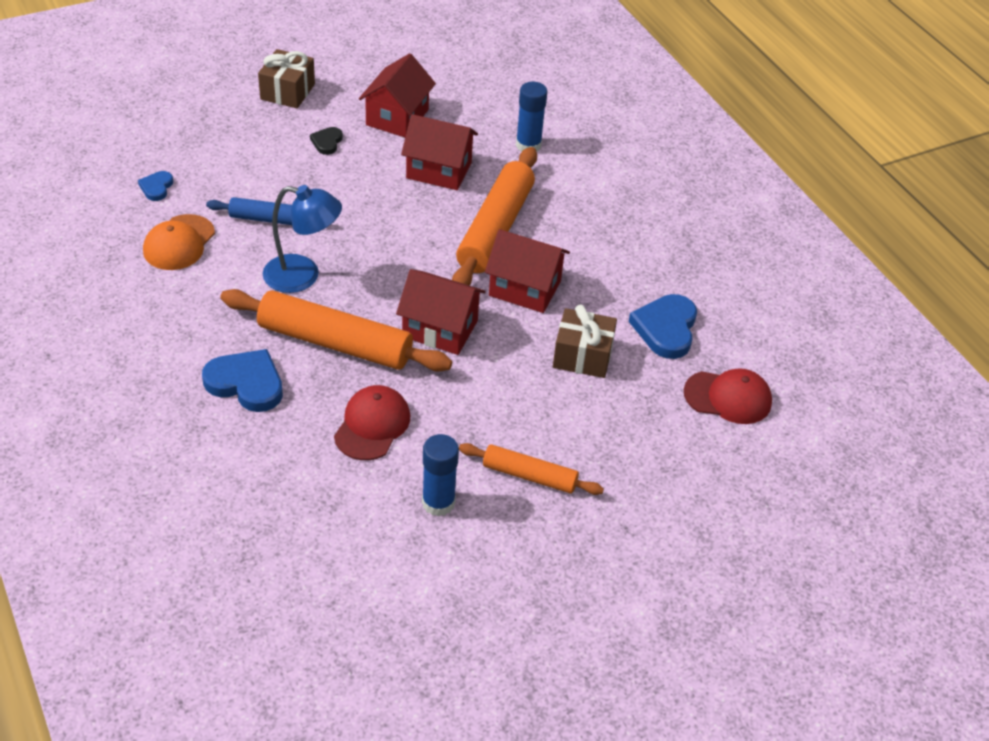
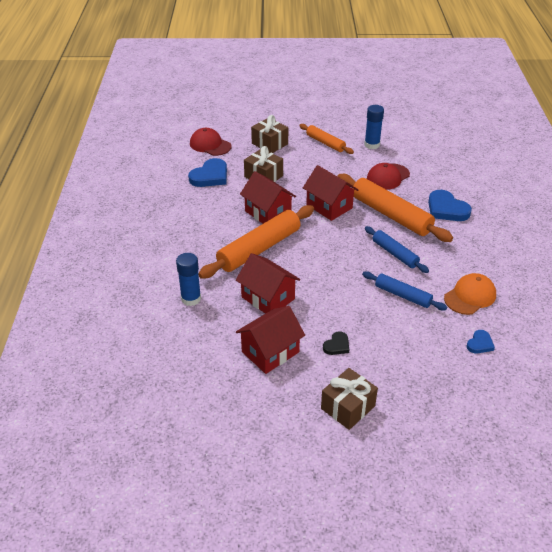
camera: 150 degrees left, 5 degrees down
blue lamp [263,185,342,293] -> blue rolling pin [365,226,429,273]
none -> brown gift [251,115,288,153]

